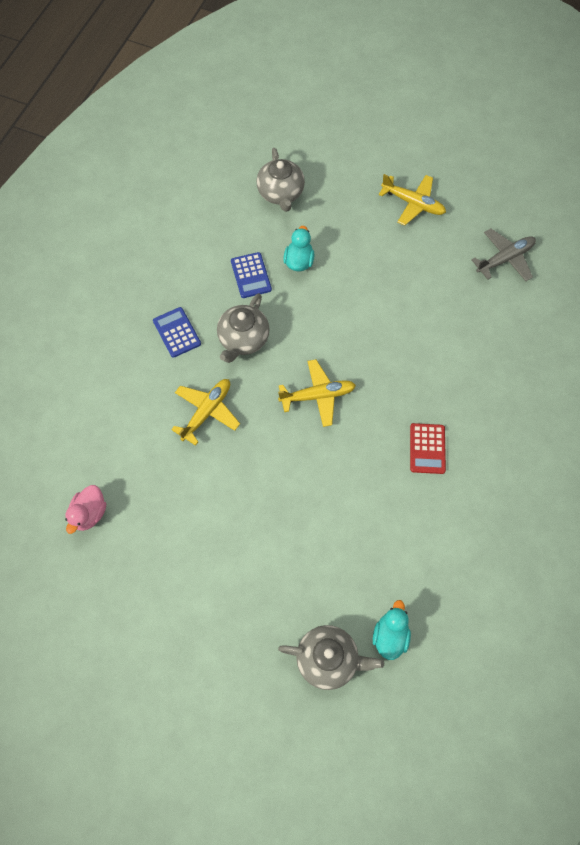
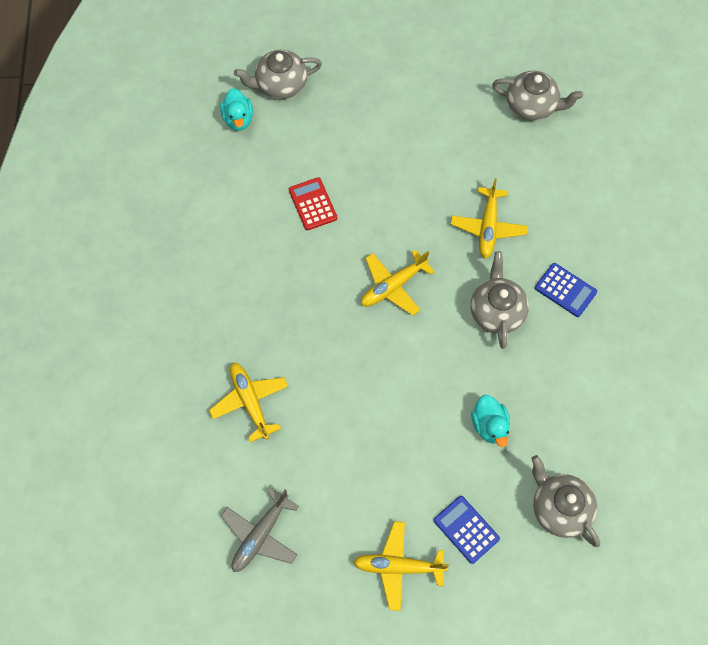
camera: 155 degrees right, 0 degrees up
pink duck [65,485,106,534] -> grey teapot [492,71,583,121]
blue calculator [231,252,272,298] -> blue calculator moved to [434,496,500,564]
red calculator [410,423,446,474] -> red calculator moved to [289,177,337,230]
none -> yellow plane [209,363,289,442]

